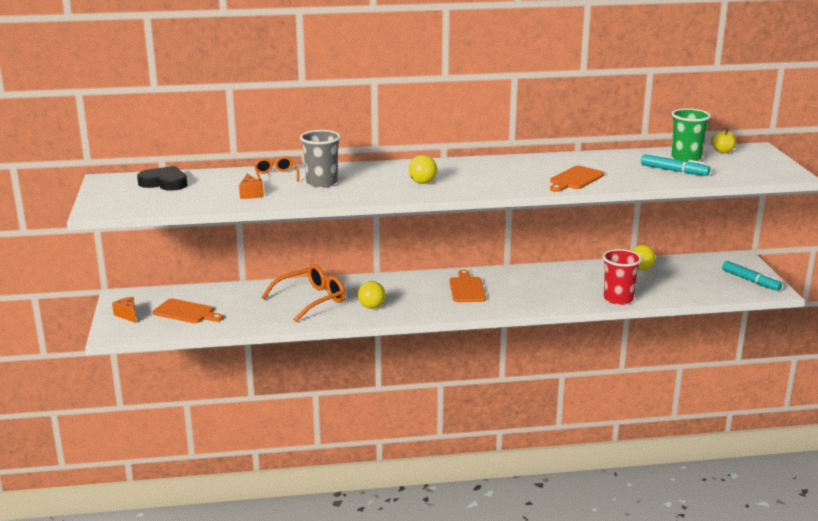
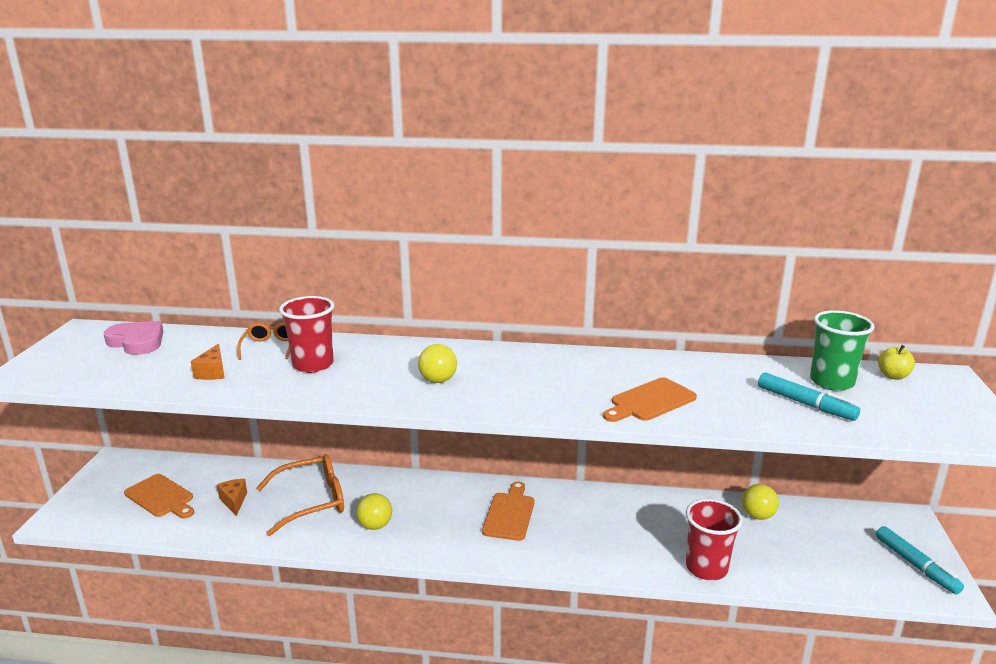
camera: 15 degrees right, 0 degrees up
orange cheese [112,297,136,323] -> orange cheese moved to [217,479,247,516]
black heart [137,166,187,191] -> pink heart [104,321,163,355]
grey cup [300,130,341,188] -> red cup [279,296,334,373]

